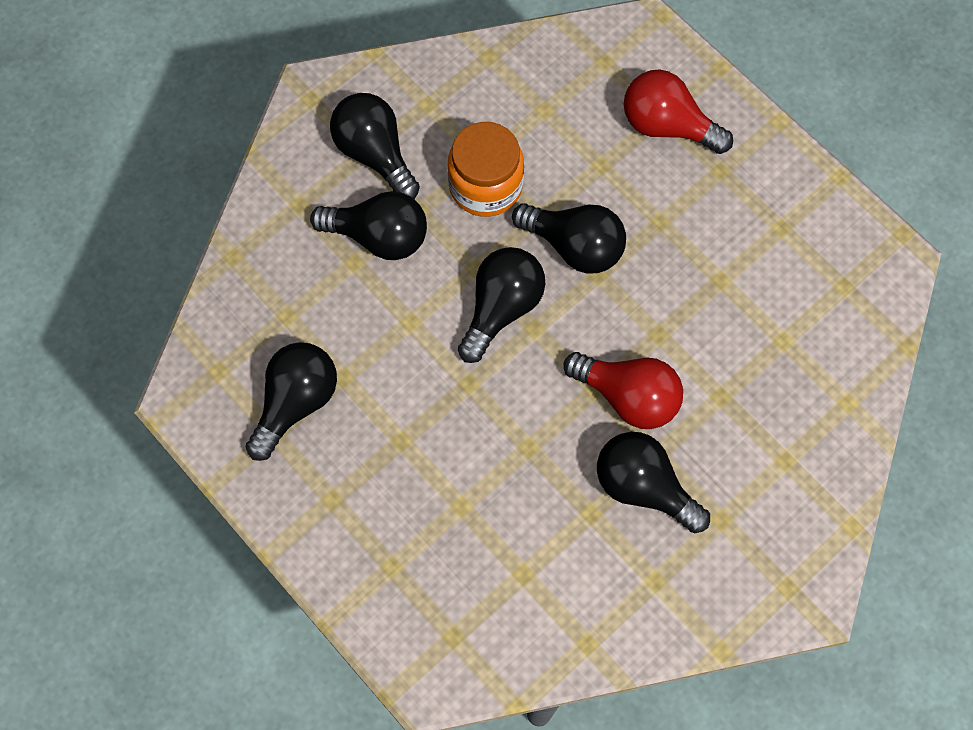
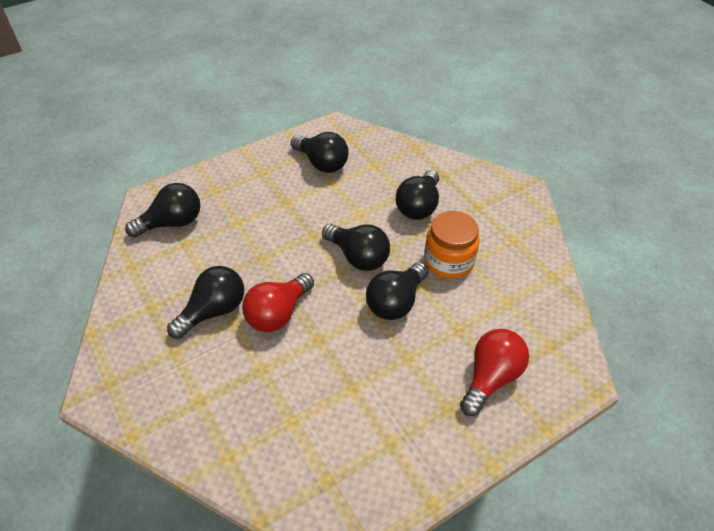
camera: 100 degrees right, 20 degrees down
black light bulb [330,93,420,199] -> black light bulb moved to [125,183,200,238]

